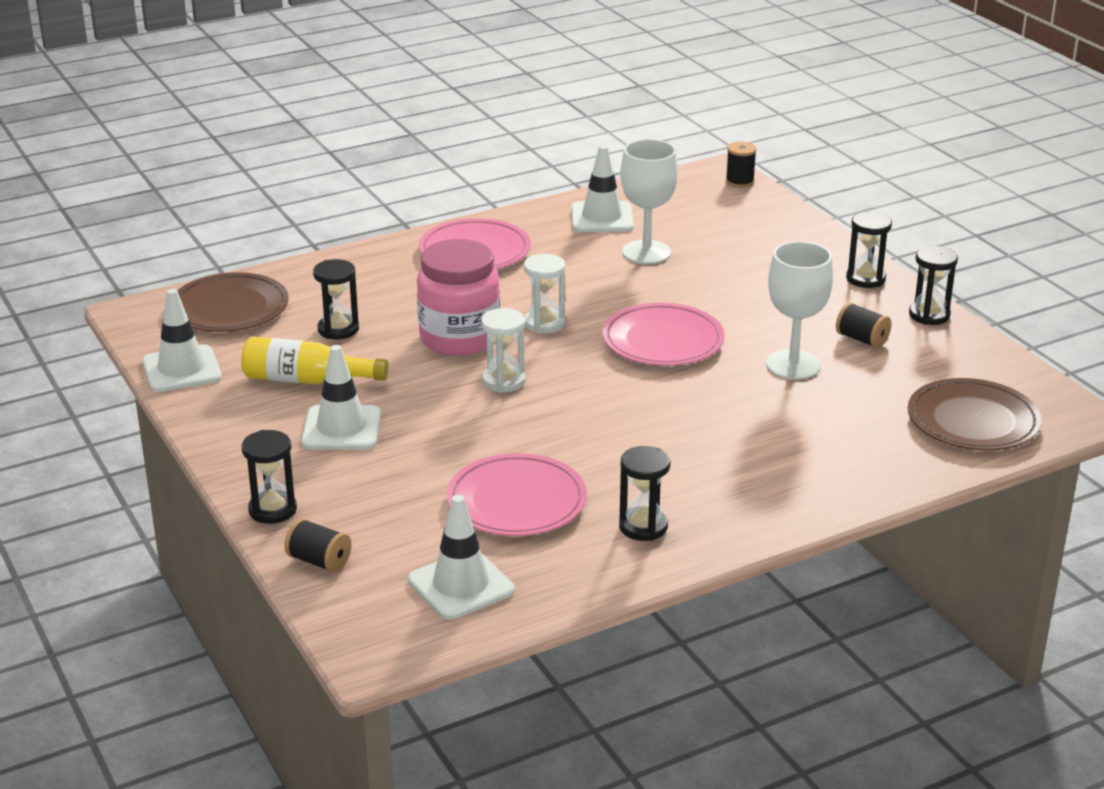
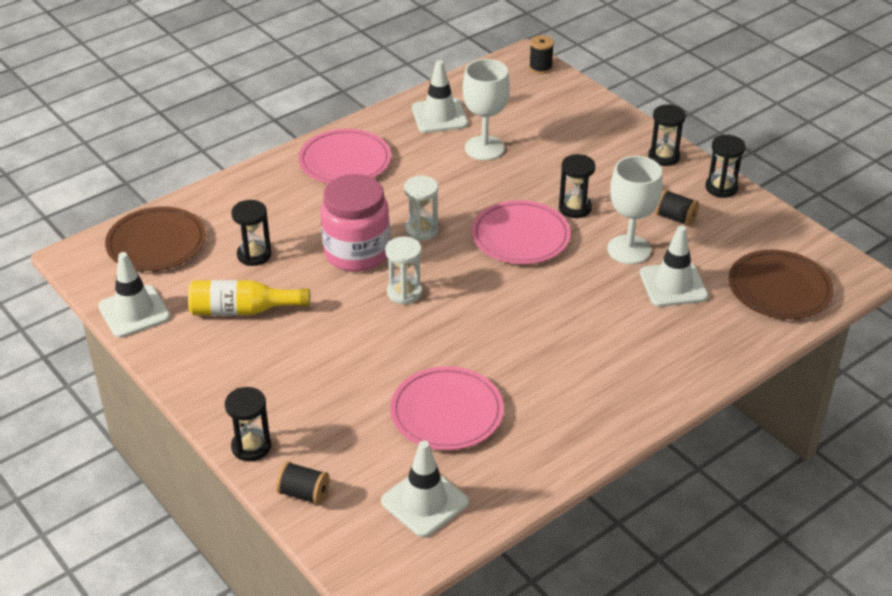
camera: 10 degrees left, 10 degrees up
white traffic cone [301,345,381,450] -> white traffic cone moved to [640,226,708,307]
black hourglass [619,446,670,541] -> black hourglass moved to [559,154,595,218]

